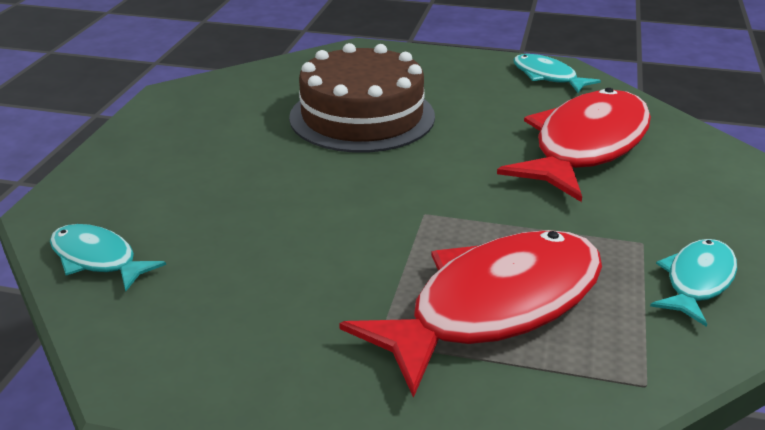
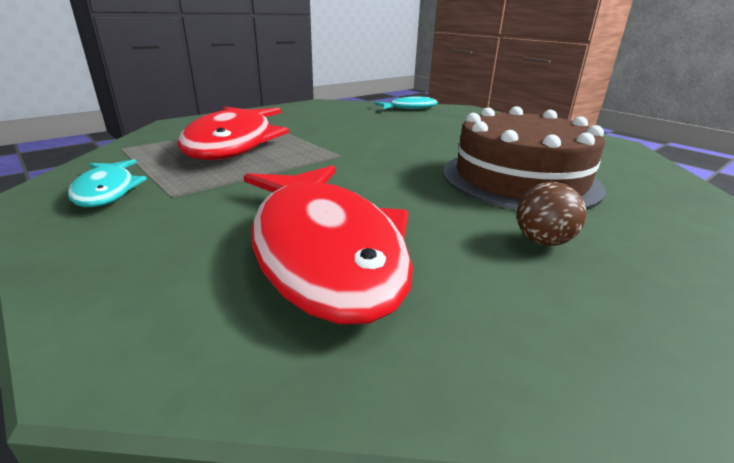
camera: 125 degrees right, 5 degrees down
turquoise fish [513,54,601,93] -> none
none -> brown ball [517,182,586,246]

